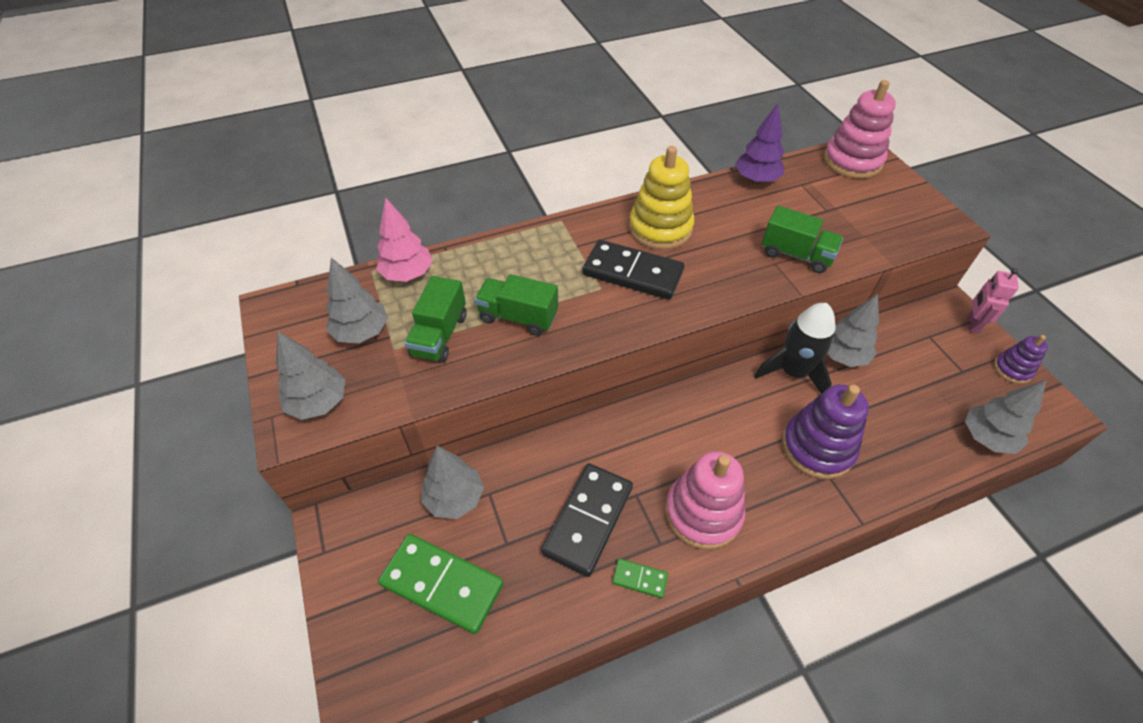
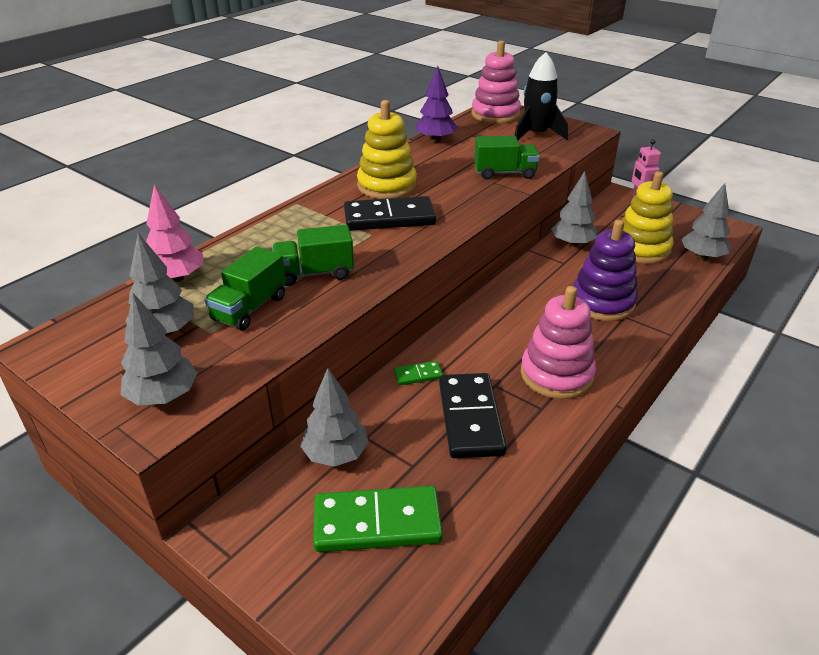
camera: 30 degrees left, 15 degrees down
green truck [405,276,467,363] -> green truck turned 45 degrees clockwise [205,247,286,330]
green domino [612,559,668,598] -> green domino moved to [394,361,443,385]
black rocket [754,303,835,394] -> black rocket moved to [514,52,568,140]
purple stacking toy [994,335,1048,384] -> none
none -> yellow stacking toy [622,171,674,264]

